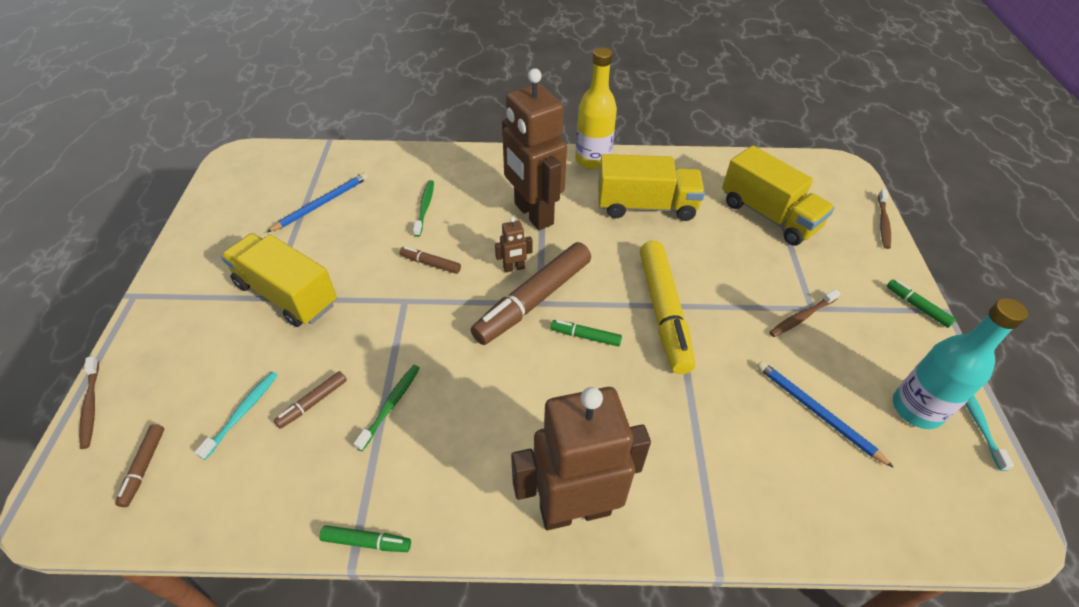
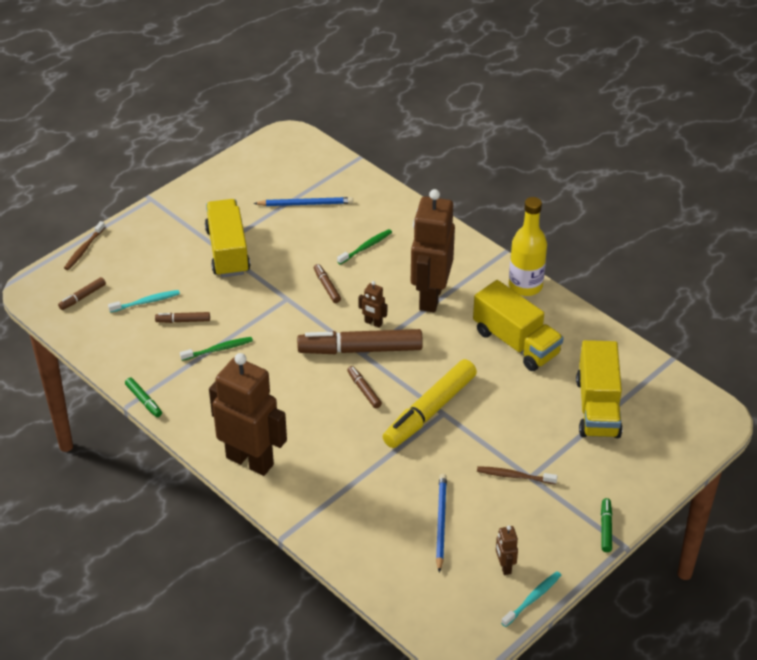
camera: 45 degrees right, 5 degrees down
green marker [551,320,622,347] -> brown marker [347,366,382,408]
brown toothbrush [878,189,891,249] -> none
turquoise bottle [893,298,1028,429] -> brown robot [496,526,518,575]

